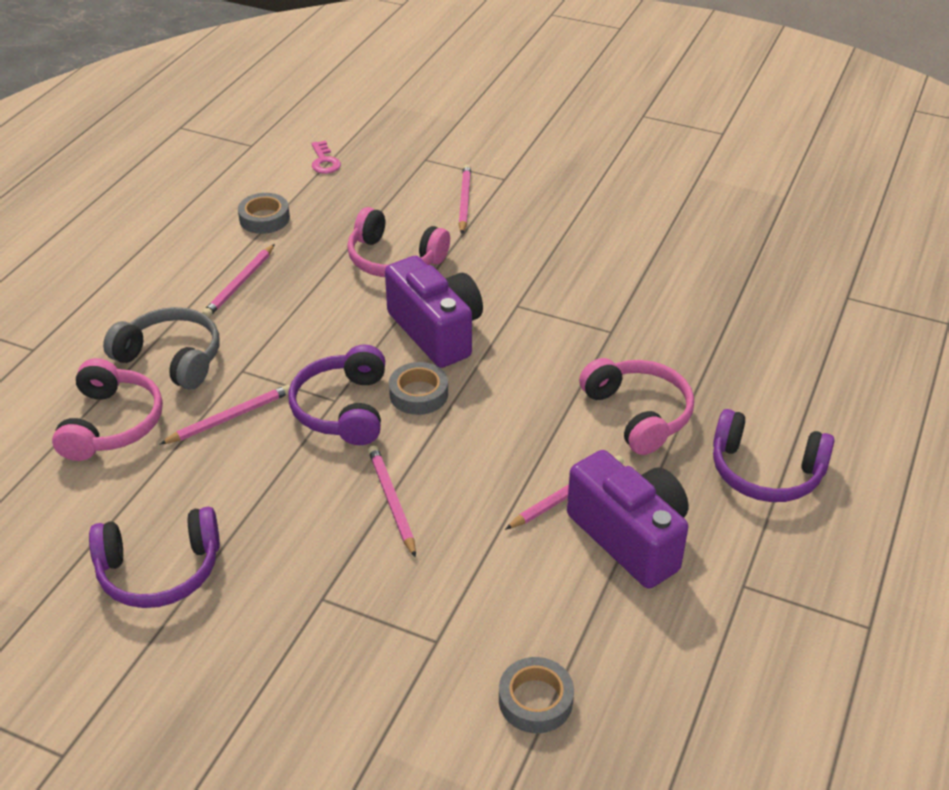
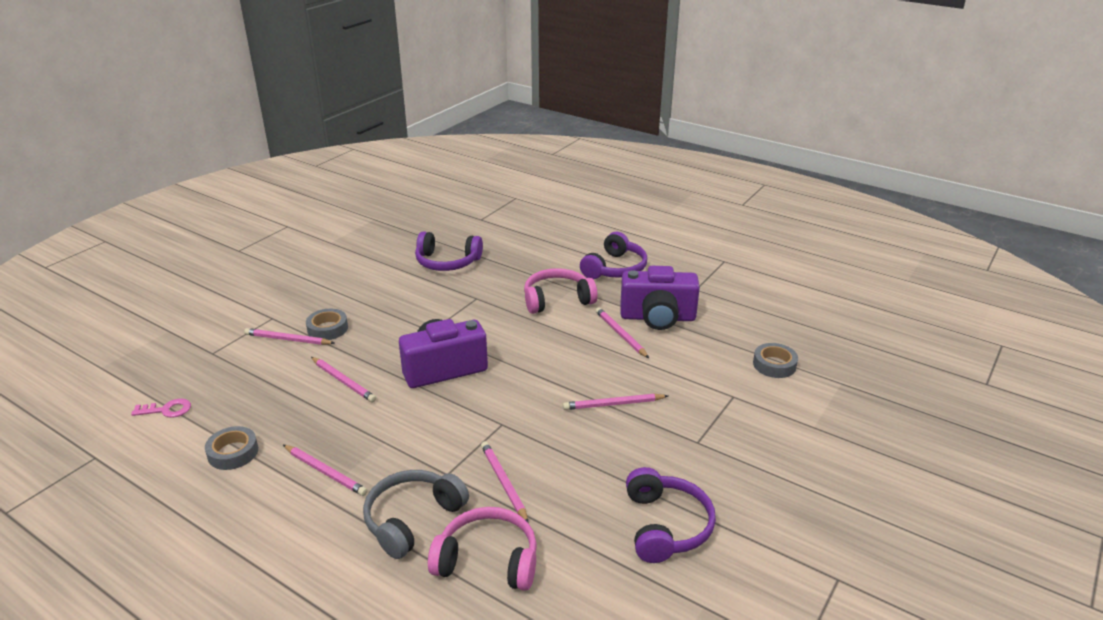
camera: 80 degrees left, 10 degrees down
purple headphones [288,345,385,445] -> purple headphones moved to [415,231,483,271]
pink headphones [347,207,450,277] -> pink pencil [311,357,376,402]
grey tape [389,362,448,415] -> grey tape moved to [306,309,348,340]
purple camera [567,450,689,589] -> purple camera turned 150 degrees counterclockwise [620,266,700,330]

